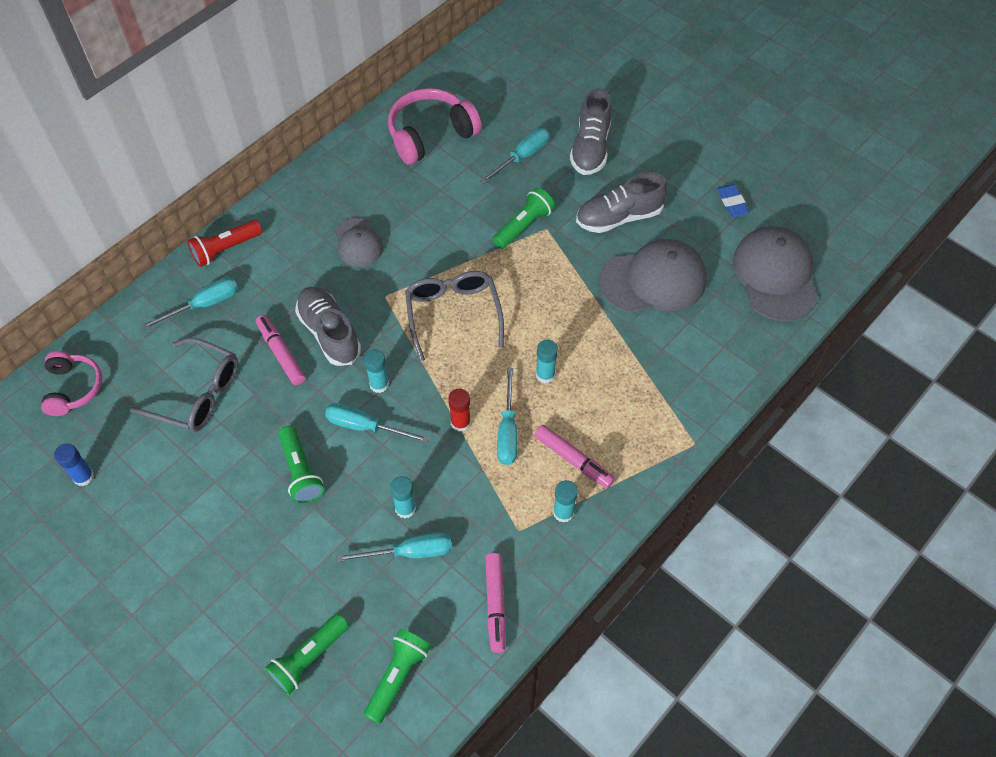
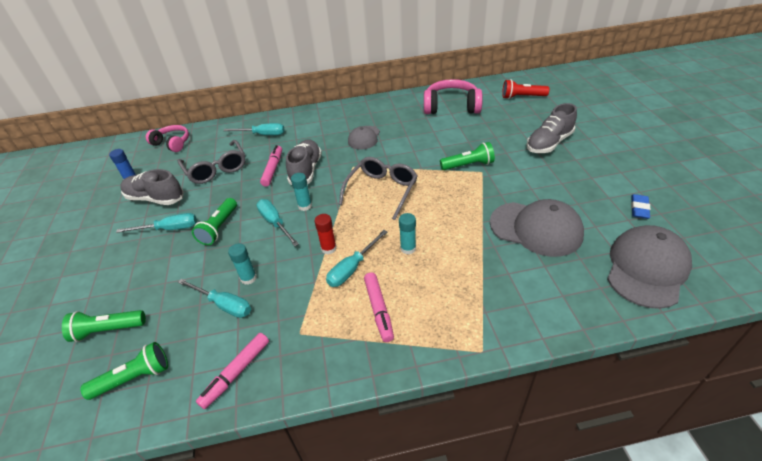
camera: 40 degrees right, 15 degrees down
pink headphones [41,351,102,416] -> pink headphones turned 90 degrees counterclockwise [146,125,189,152]
red flashlight [187,220,262,267] -> red flashlight moved to [502,79,549,99]
turquoise screwdriver [480,128,550,184] -> turquoise screwdriver moved to [116,213,197,233]
turquoise glue stick [553,480,578,523] -> none
grey shoe [576,172,668,233] -> grey shoe moved to [120,169,184,205]

